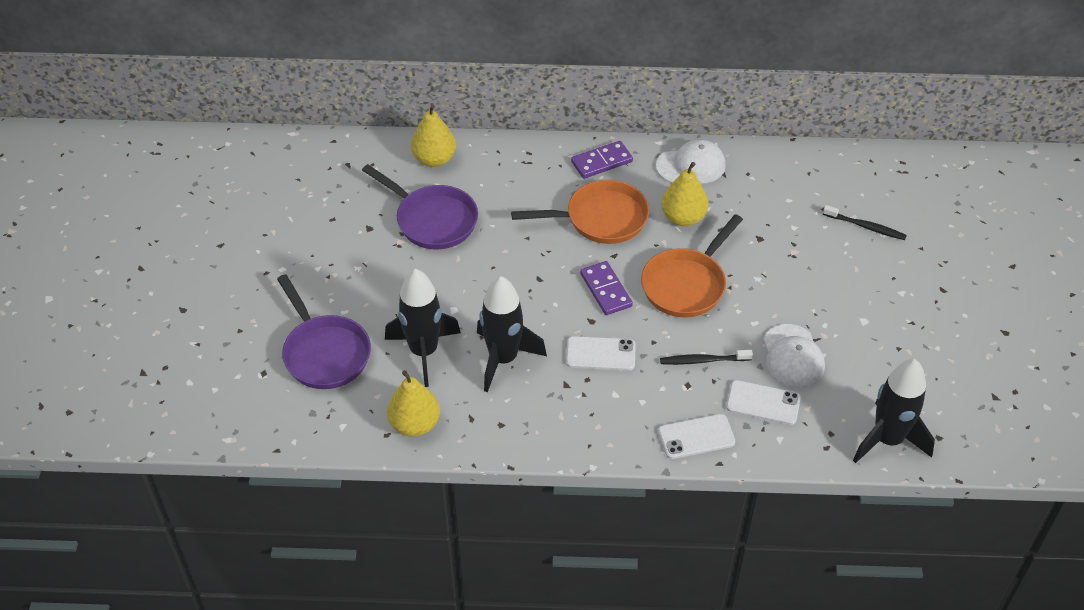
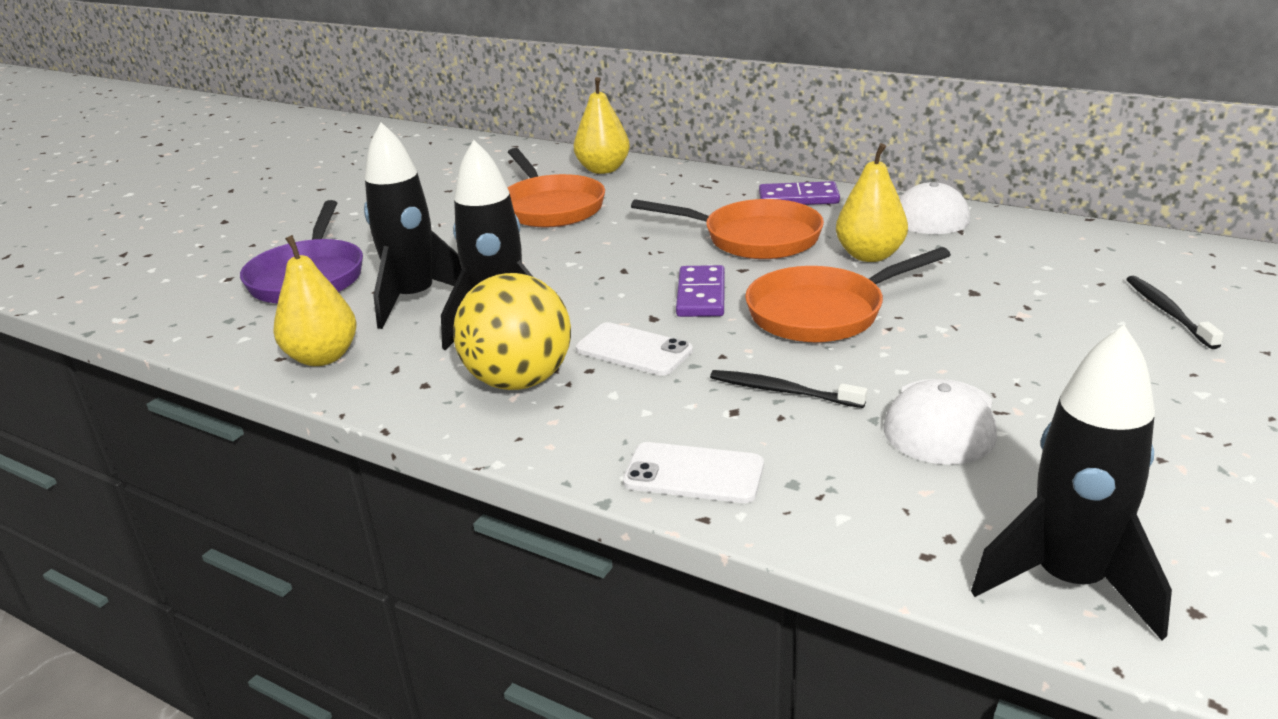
camera: 30 degrees right, 20 degrees down
purple pan [362,164,478,250] -> orange pan [507,148,605,228]
white phone [726,380,801,425] -> none
black toothbrush [823,205,907,240] -> black toothbrush turned 150 degrees counterclockwise [1126,276,1224,349]
none -> yellow ball [453,273,571,390]

